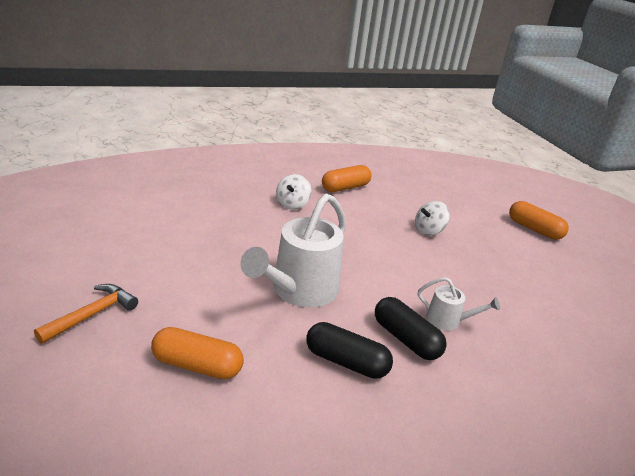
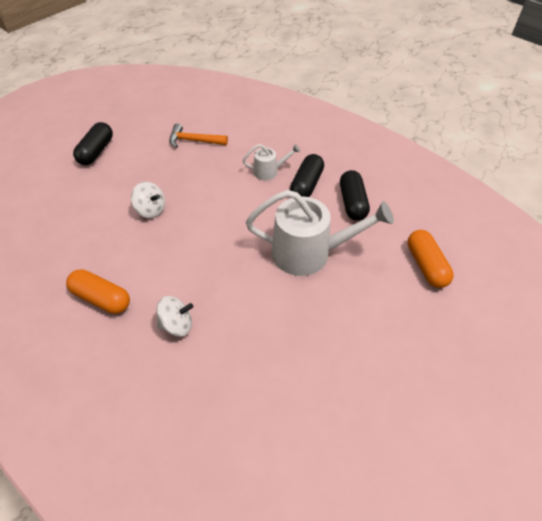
camera: 115 degrees left, 20 degrees up
orange hammer [34,284,138,344] -> orange hammer moved to [169,124,228,148]
white watering can [418,277,500,330] -> white watering can turned 90 degrees clockwise [243,144,300,180]
orange capsule [509,201,569,240] -> black capsule [73,122,113,165]

